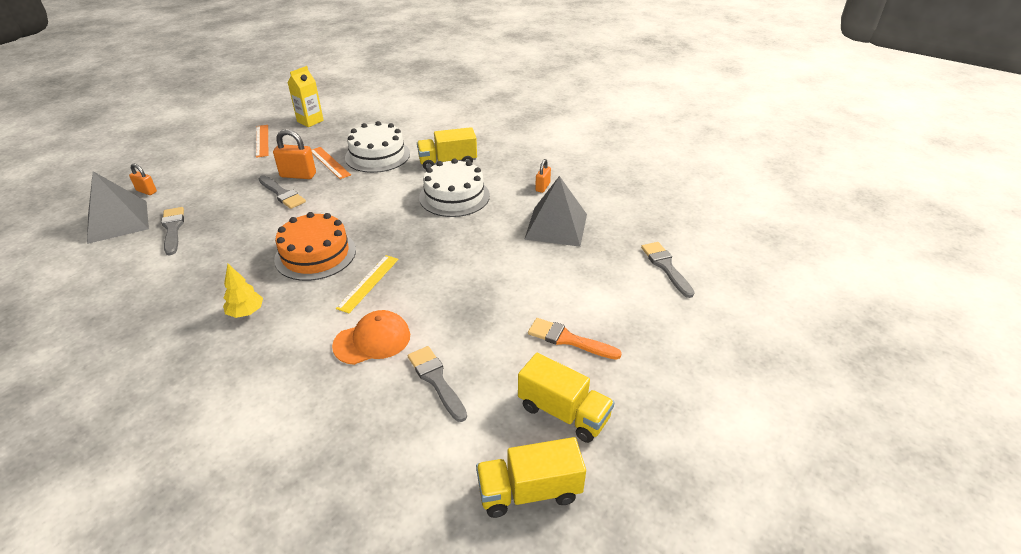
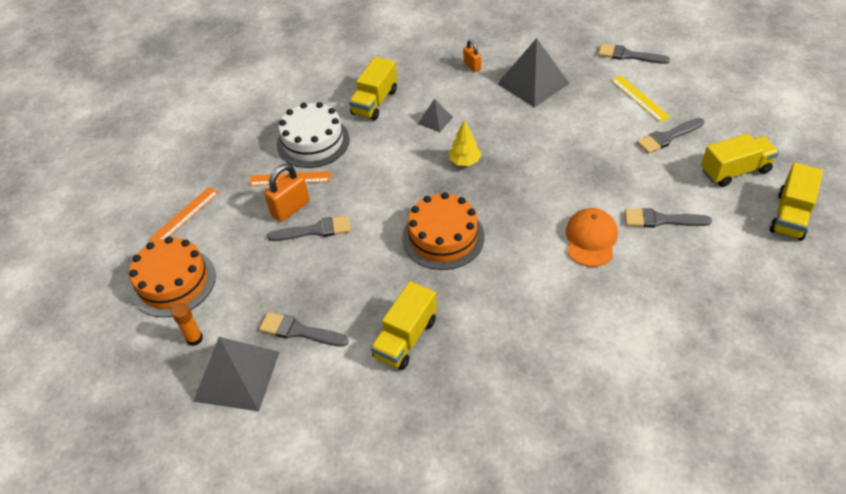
camera: 50 degrees left, 10 degrees up
orange padlock [129,164,157,195] -> orange glue stick [171,303,203,346]
yellow tree [223,264,263,318] -> yellow tree moved to [449,120,481,166]
orange ruler [256,125,268,158] -> orange ruler turned 75 degrees counterclockwise [148,187,219,242]
yellow carton [288,66,324,127] -> none
yellow ruler [336,255,399,313] -> yellow ruler moved to [611,76,671,122]
white cake [419,159,490,217] -> grey pyramid [418,99,453,132]
orange brush [528,318,622,360] -> grey brush [637,118,704,154]
none -> orange cake [129,236,216,317]
none -> yellow truck [371,281,437,370]

